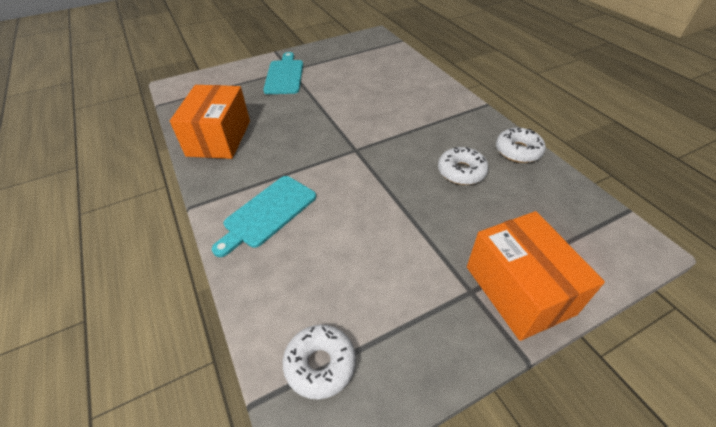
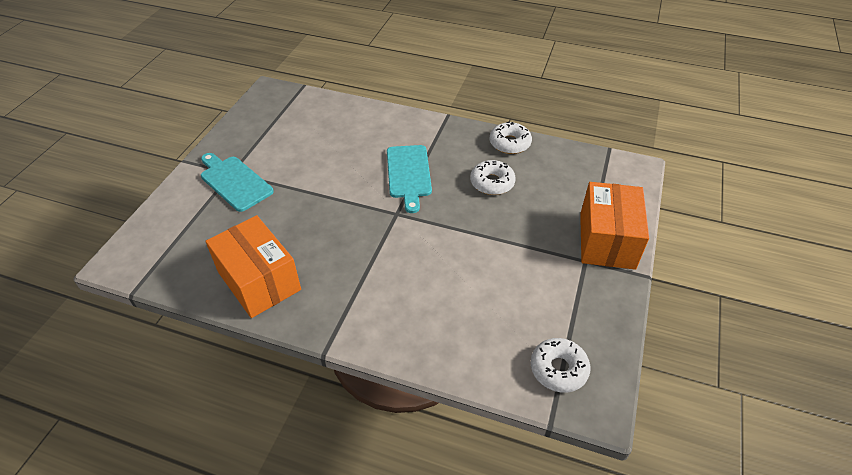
camera: 45 degrees left, 0 degrees up
turquoise cutting board [212,176,316,257] -> turquoise cutting board moved to [387,145,432,213]
orange box [467,211,605,341] -> orange box turned 75 degrees clockwise [580,182,649,270]

